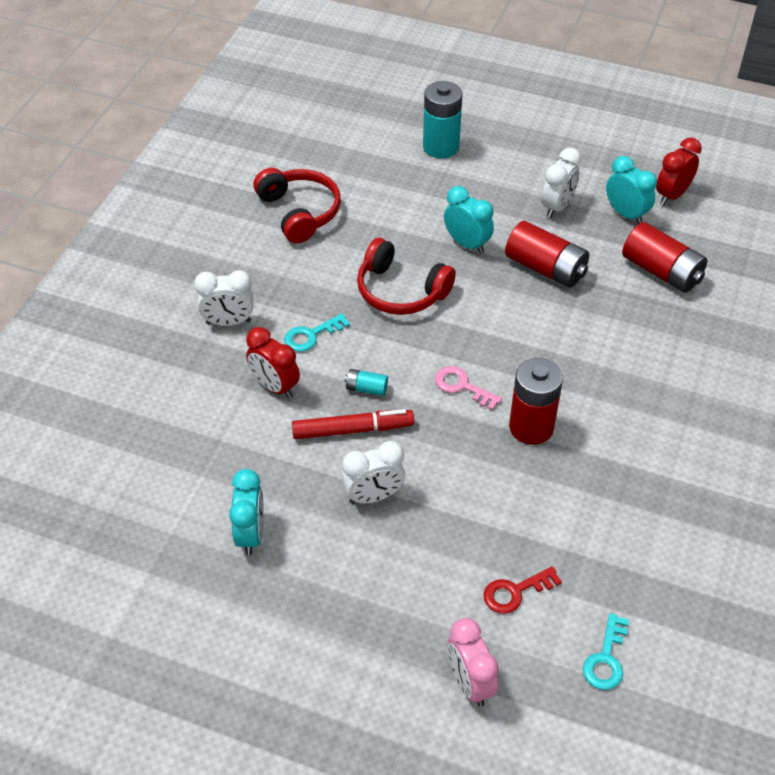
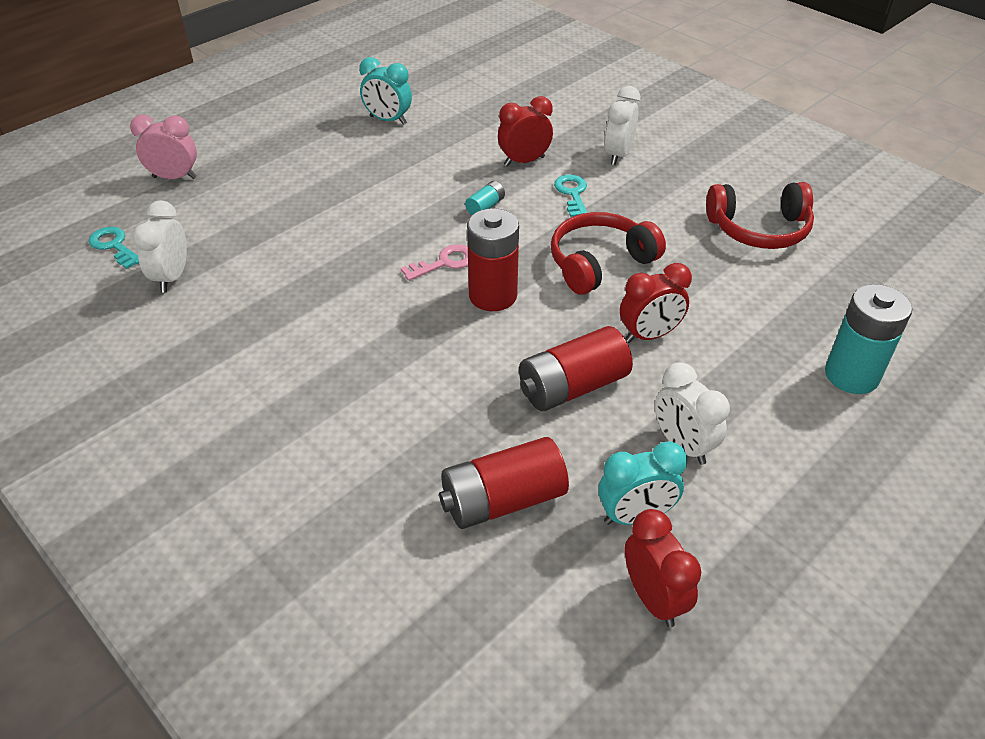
camera: 115 degrees right, 5 degrees down
red marker [292,409,414,439] -> none
white clock [342,441,405,504] -> white clock moved to [133,200,187,292]
turquoise clock [444,186,494,254] -> red clock [620,263,692,343]
red key [484,566,562,614] -> none
red battery [509,358,563,445] -> red battery moved to [467,208,519,311]

